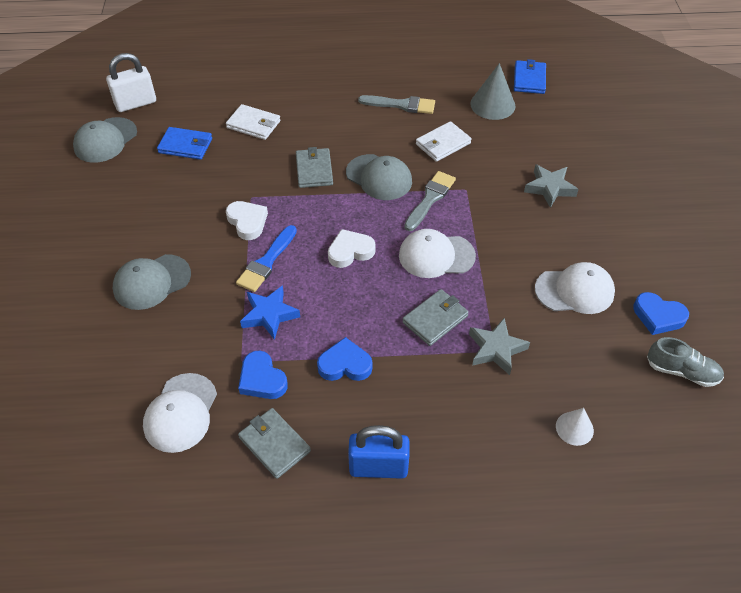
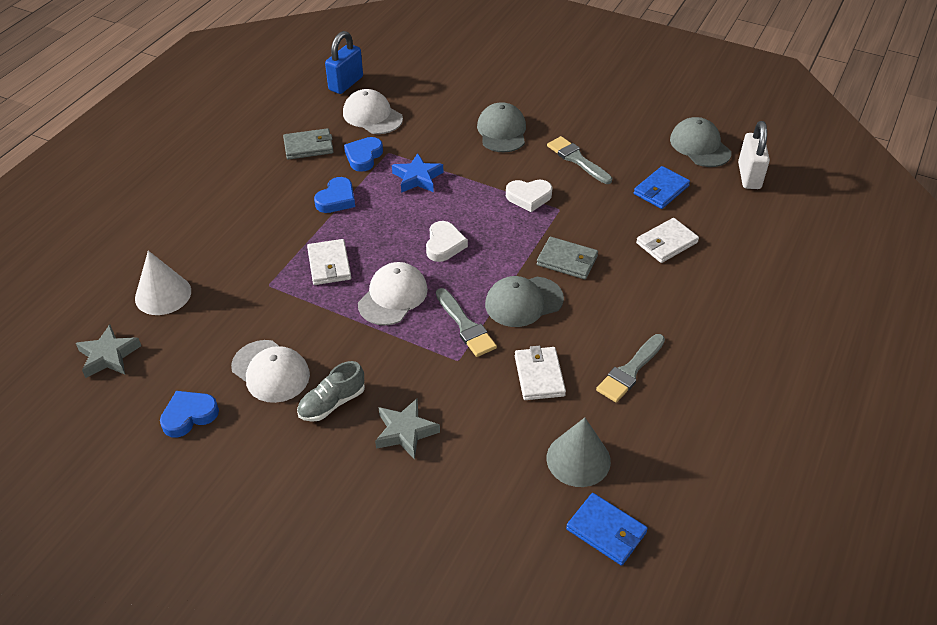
camera: 120 degrees right, 5 degrees down
blue brush [236,225,297,292] -> none
blue heart [238,351,288,399] -> blue heart turned 60 degrees counterclockwise [344,137,383,172]
blue padlock [348,425,410,479] -> blue padlock moved to [325,31,363,94]
grey wallet [402,289,469,346] -> white wallet [307,239,351,285]
grey star [469,318,530,375] -> grey star moved to [76,324,141,378]
white cap [535,262,615,314] -> white cap turned 75 degrees counterclockwise [231,340,310,403]
white cone [556,408,594,446] -> white cone [135,251,191,315], size x1.65
grey shoe [647,337,724,387] -> grey shoe moved to [297,361,365,422]
none -> grey brush [547,136,612,184]

